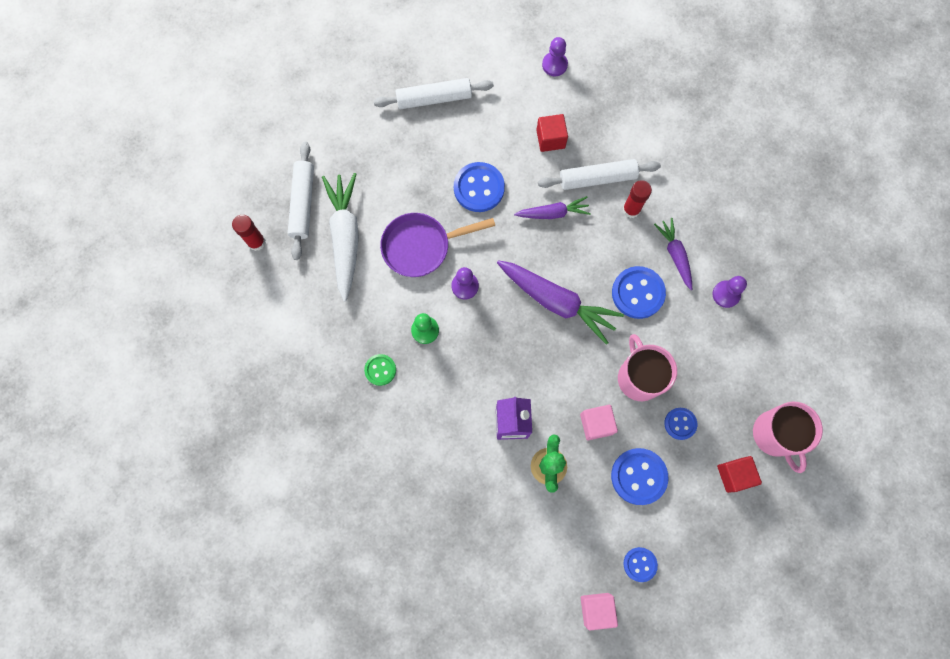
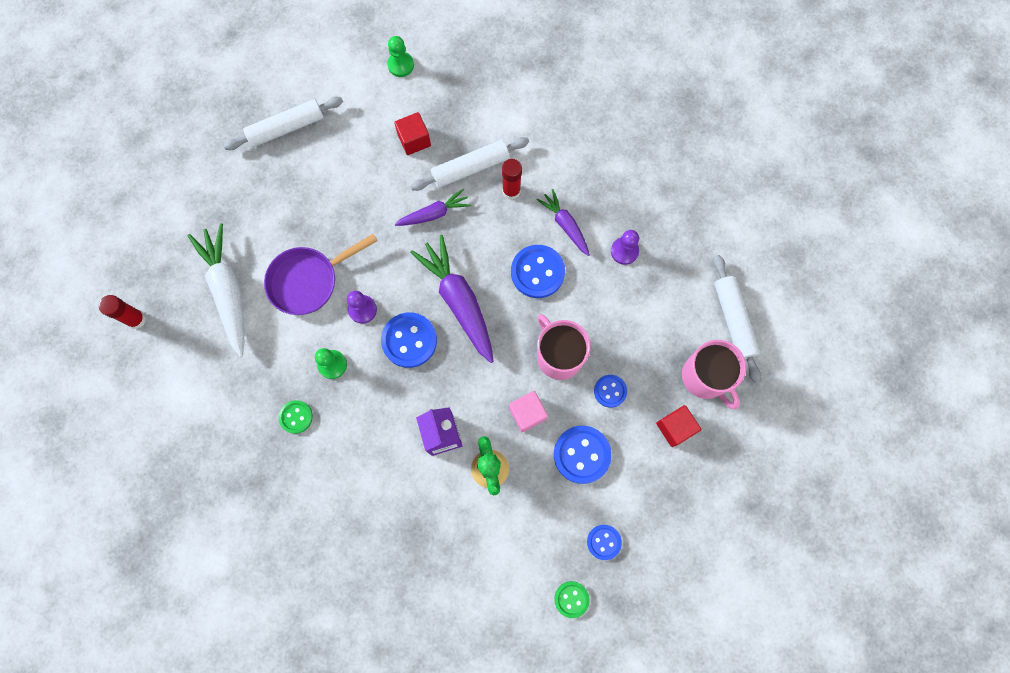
camera: 15 degrees left, 0 degrees up
white rolling pin [288,142,314,260] -> white rolling pin moved to [713,255,761,383]
blue button [454,162,505,212] -> blue button moved to [381,312,437,368]
purple carrot [497,260,624,345] -> purple carrot turned 135 degrees counterclockwise [410,235,494,363]
purple pawn [542,37,568,76] -> green pawn [387,36,414,77]
pink cube [581,593,618,630] -> green button [555,581,590,618]

